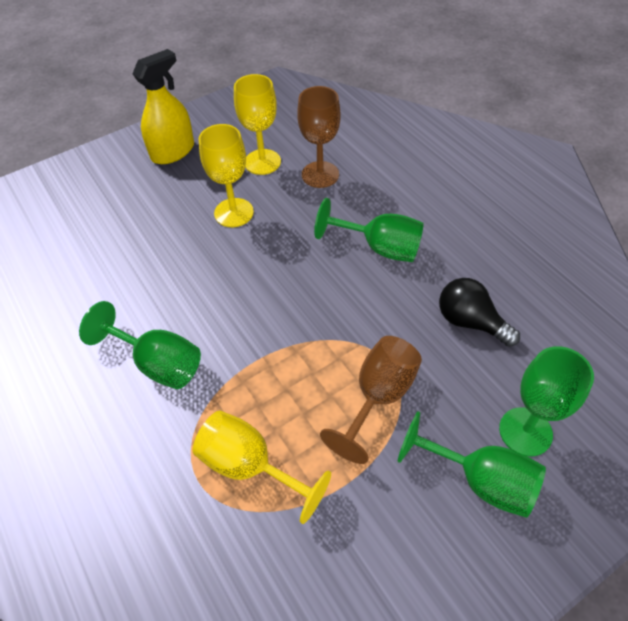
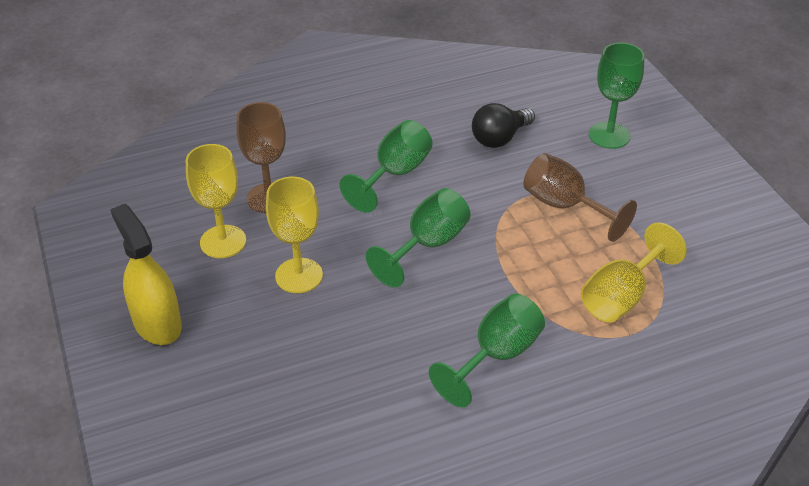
camera: 80 degrees left, 10 degrees down
green goblet [398,411,546,518] -> green goblet moved to [366,188,470,287]

